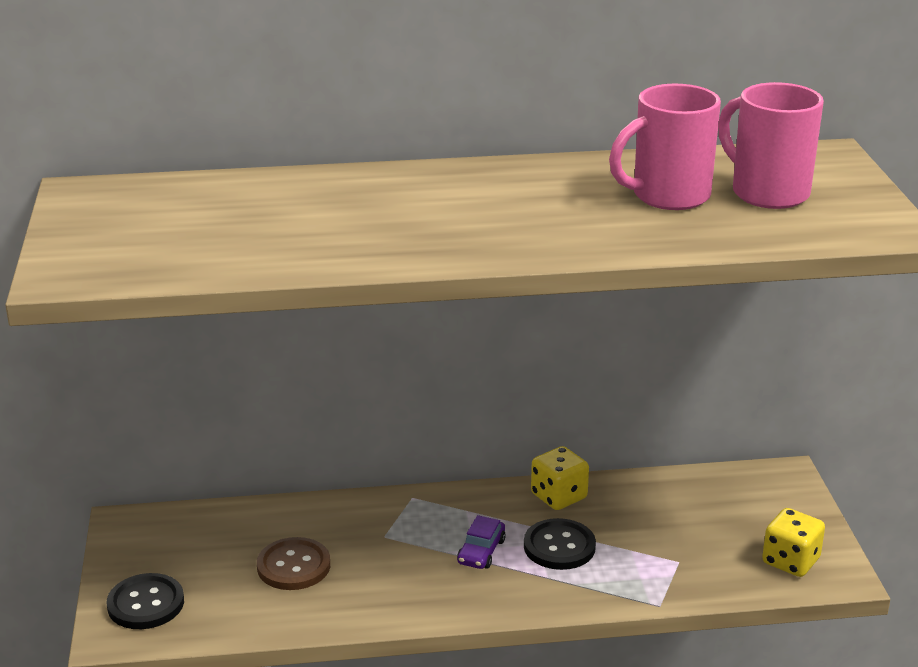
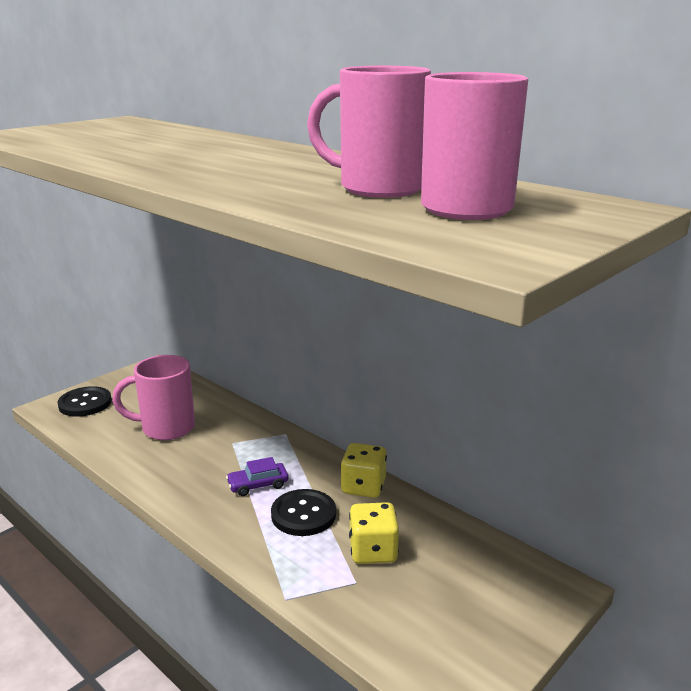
camera: 50 degrees right, 5 degrees down
brown button [257,537,330,590] -> pink mug [112,355,195,440]
yellow dice [762,508,825,577] -> yellow dice moved to [349,502,399,564]

